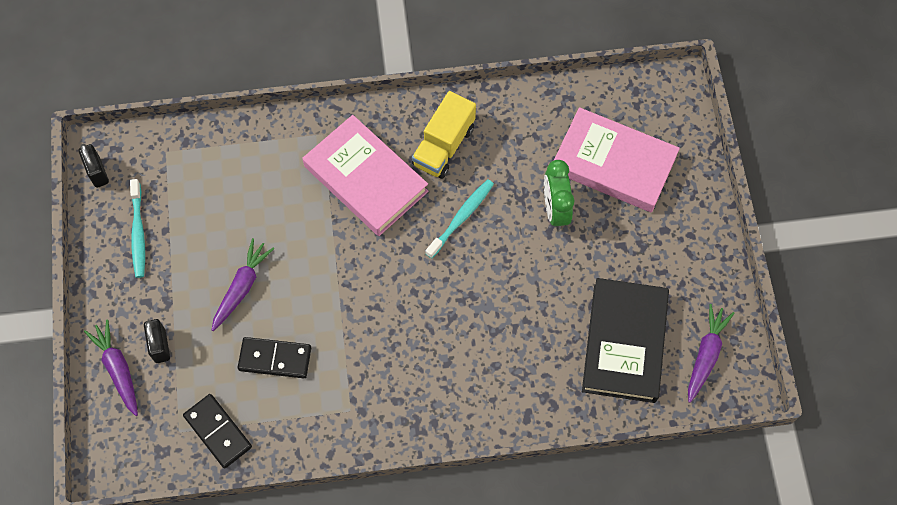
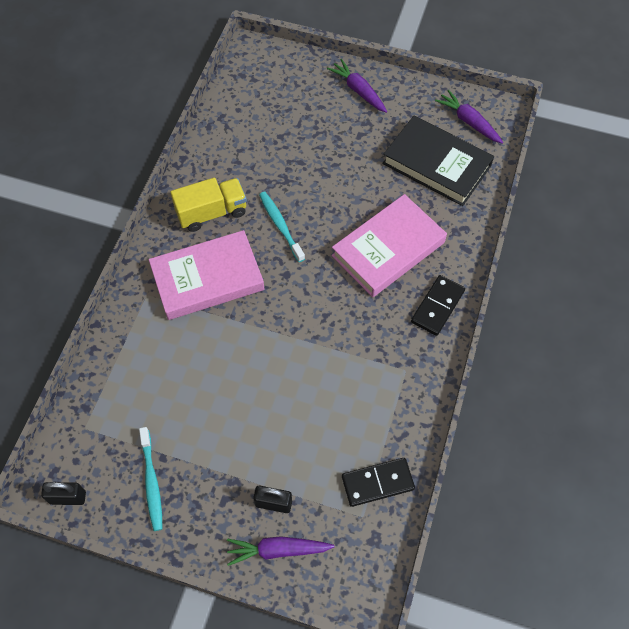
camera: 65 degrees left, 5 degrees down
turquoise toothbrush [130,179,145,278] -> turquoise toothbrush turned 60 degrees clockwise [139,427,163,531]
purple carrot [212,238,274,331] -> purple carrot moved to [327,59,387,113]
black domino [238,337,311,378] -> black domino moved to [411,275,465,336]
yellow truck [412,91,476,179] -> yellow truck turned 75 degrees counterclockwise [170,178,247,232]
green clock [544,160,574,230] -> none
pink book [554,107,680,212] -> pink book moved to [332,194,447,297]

